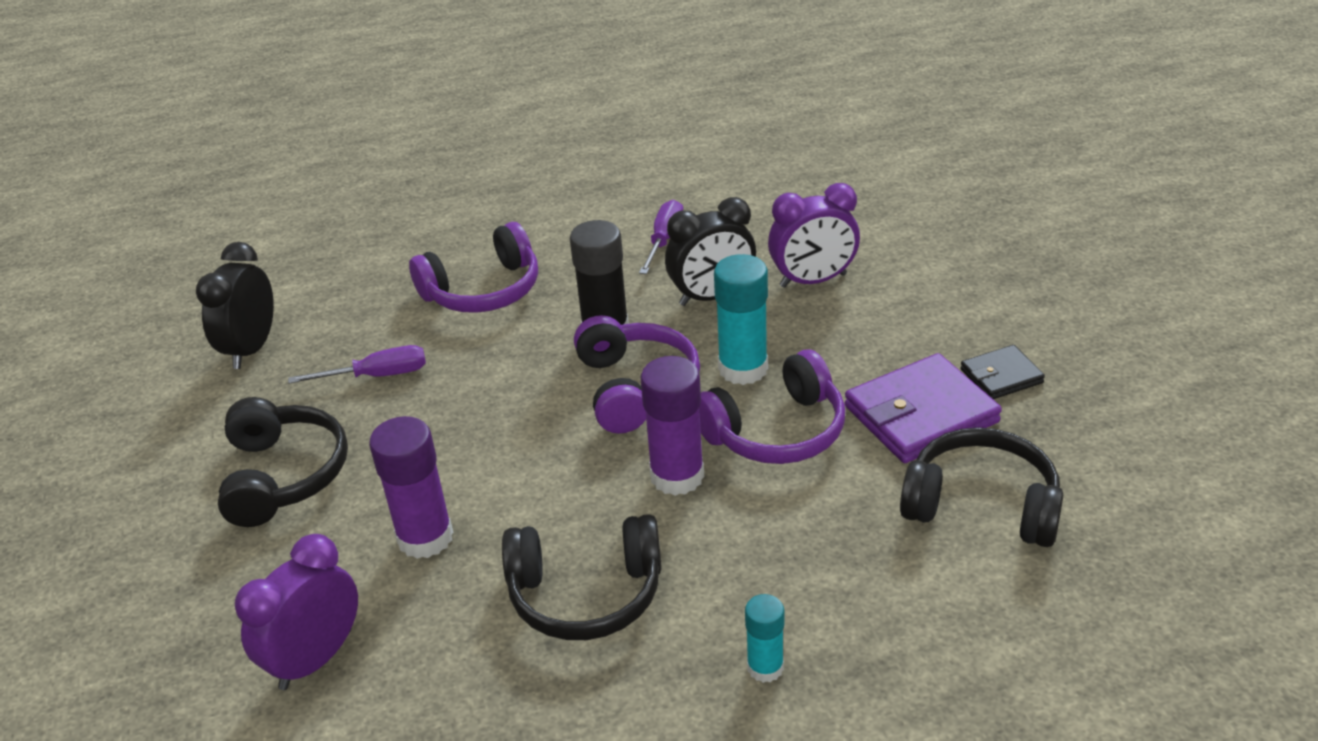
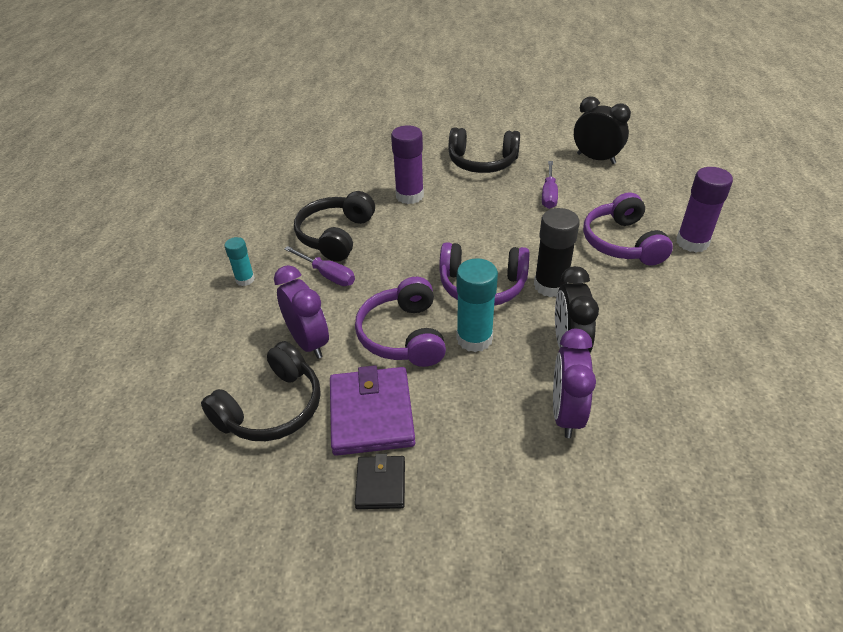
camera: 110 degrees right, 5 degrees up
purple clock [235,534,358,690] -> purple clock moved to [274,265,329,359]
purple screwdriver [639,200,683,274] -> purple screwdriver moved to [284,246,355,286]
purple glue stick [641,356,704,496] -> purple glue stick moved to [676,167,733,252]

